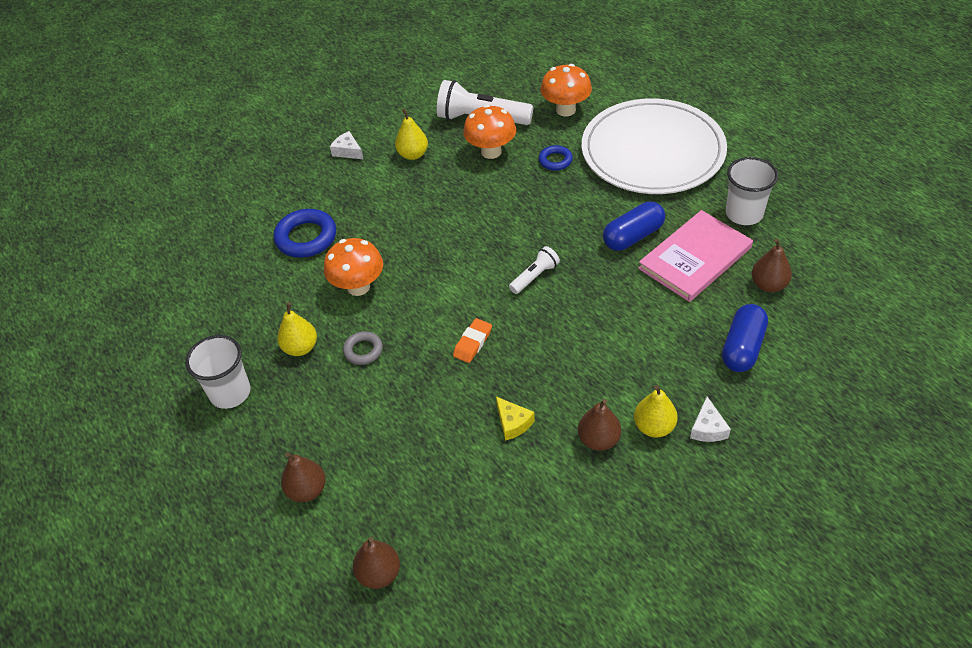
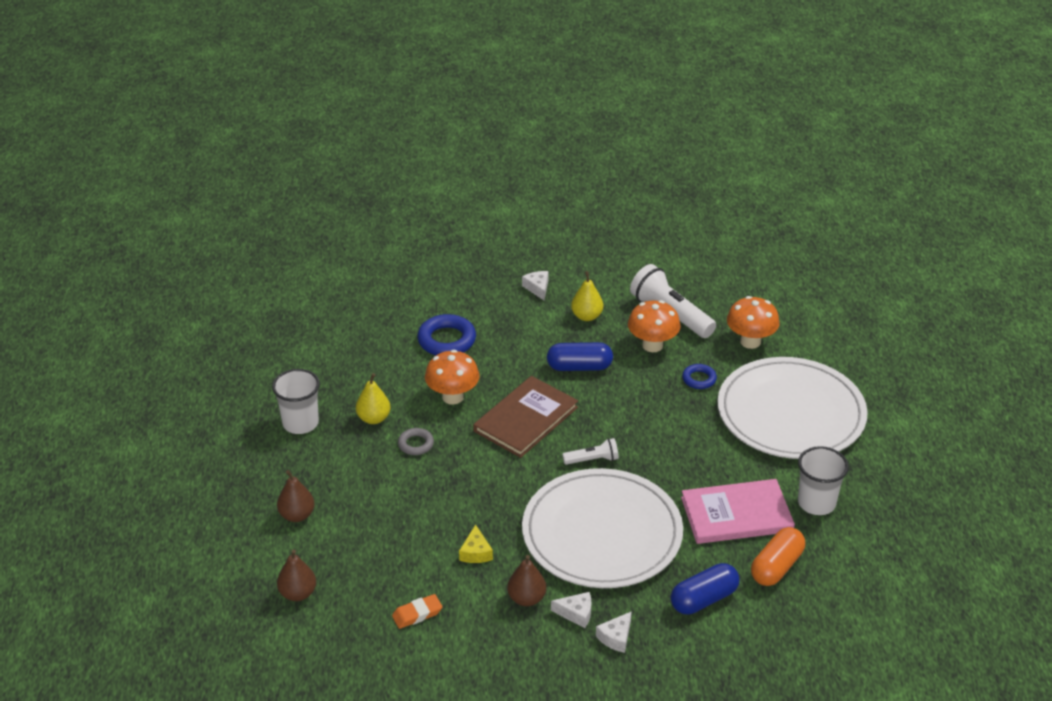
camera: 30 degrees right, 10 degrees down
orange eraser [453,318,492,363] -> orange eraser moved to [392,594,442,629]
blue capsule [603,201,665,251] -> blue capsule moved to [547,342,613,371]
yellow pear [634,385,678,437] -> white cheese [551,592,591,628]
brown pear [752,239,792,292] -> orange capsule [751,527,805,586]
none -> brown book [473,376,578,458]
none -> white plate [522,468,683,588]

